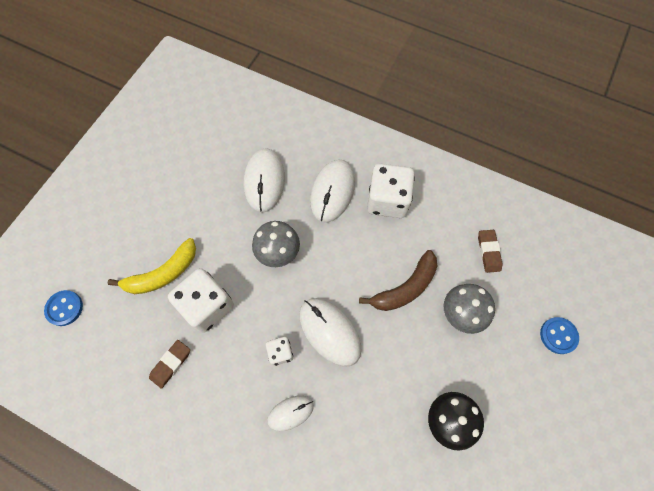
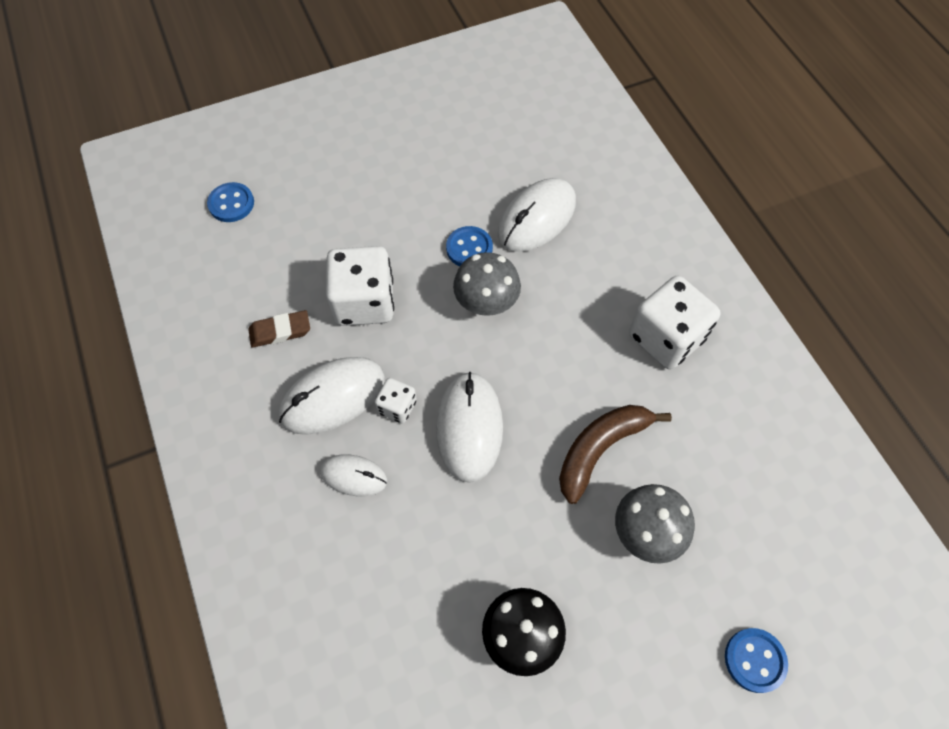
camera: 40 degrees right, 5 degrees down
yellow banana [107,238,196,294] -> none
white mouse [310,160,355,223] -> white mouse moved to [279,357,385,435]
brown banana [359,250,437,311] -> brown banana turned 135 degrees clockwise [559,405,672,504]
brown eraser [478,230,503,273] -> none
none -> blue button [446,226,493,266]

